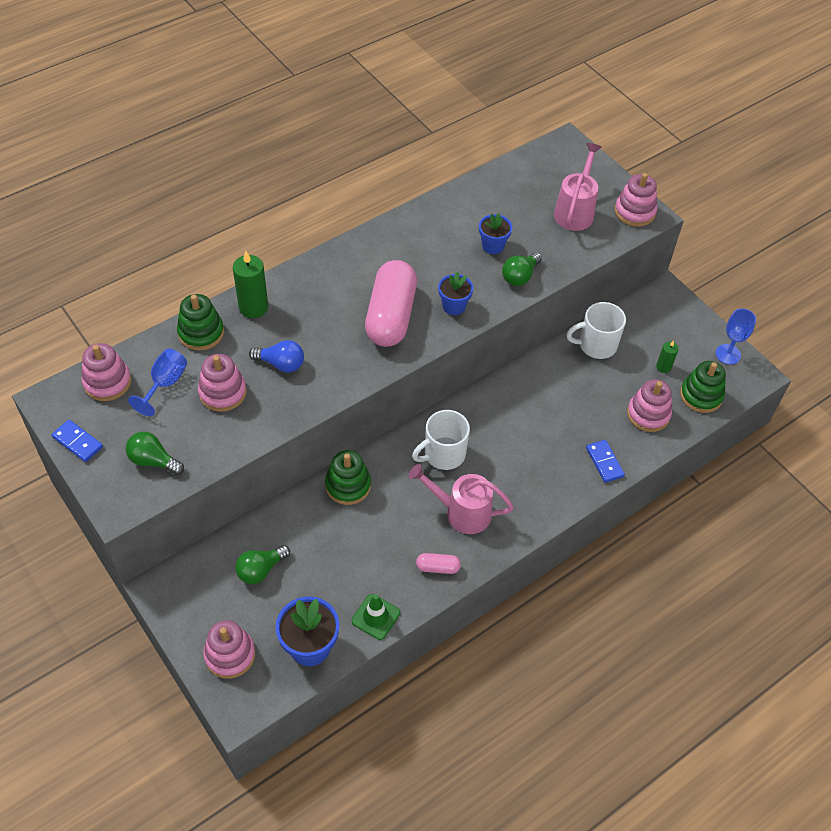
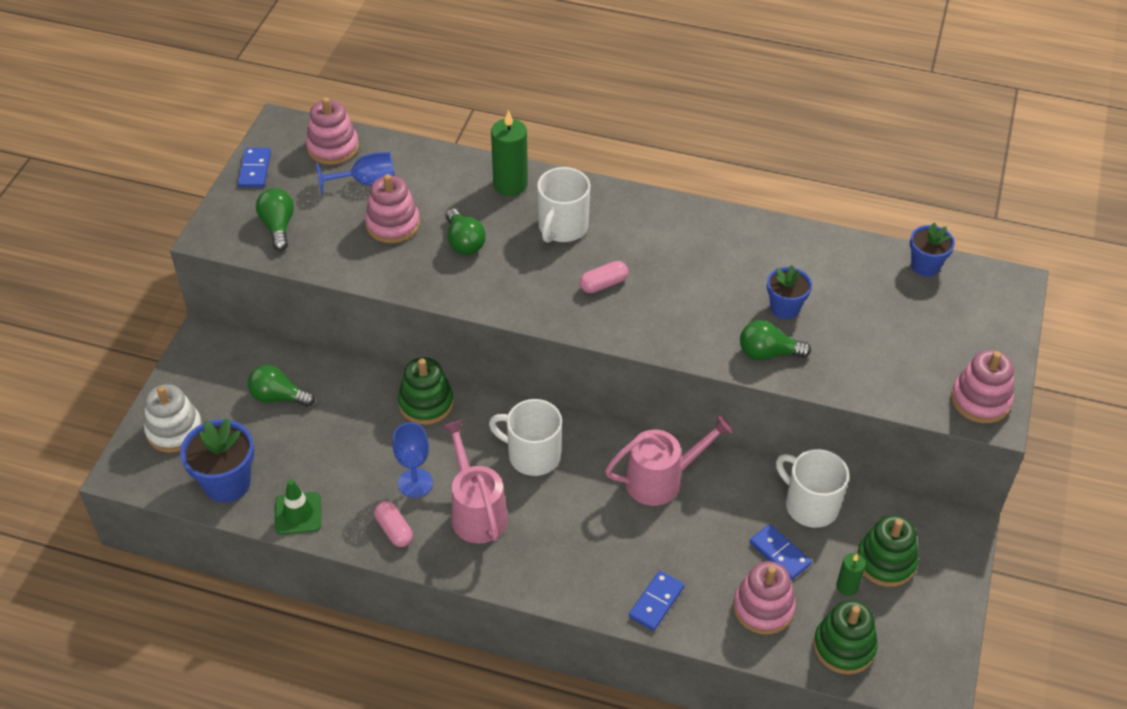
camera: 55 degrees right, 5 degrees down
green stacking toy [177,294,224,351] -> green stacking toy moved to [857,515,918,587]
pink stacking toy [203,620,255,679] -> white stacking toy [144,384,202,453]
blue light bulb [249,340,304,372] -> green light bulb [446,208,486,255]
pink capsule [365,260,417,347] -> pink capsule [580,261,628,293], size x0.42
blue flower pot [438,272,473,315] -> blue flower pot moved to [910,223,955,276]
pink watering can [554,143,601,231] -> pink watering can moved to [605,415,733,506]
blue goblet [716,308,756,365] -> blue goblet moved to [392,423,433,498]
none -> white mug [537,167,590,243]
none -> blue domino [750,524,812,580]

